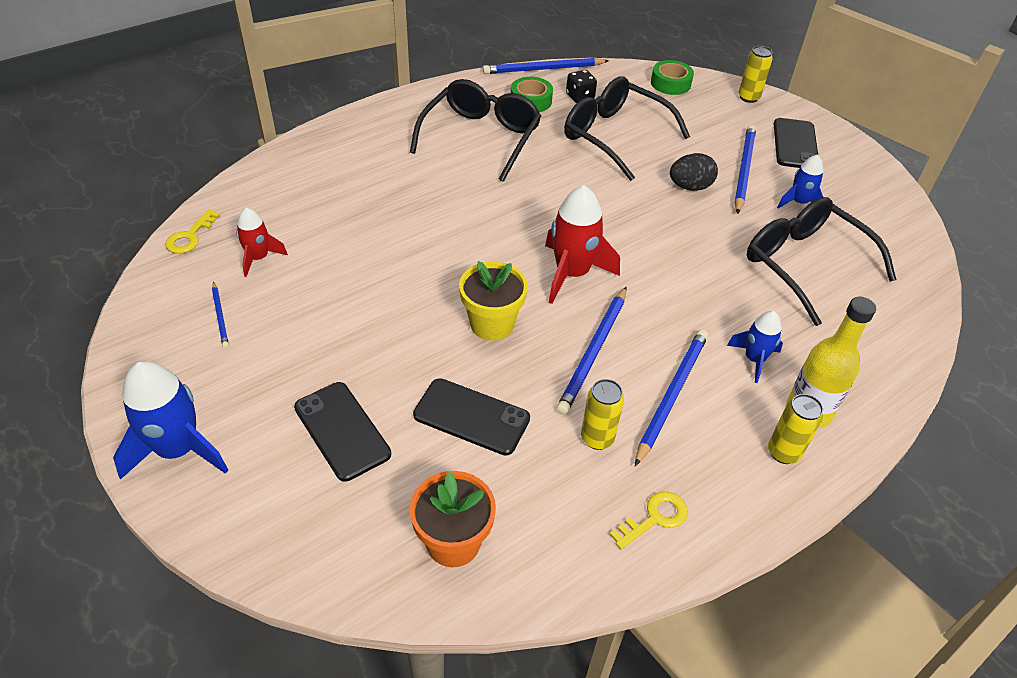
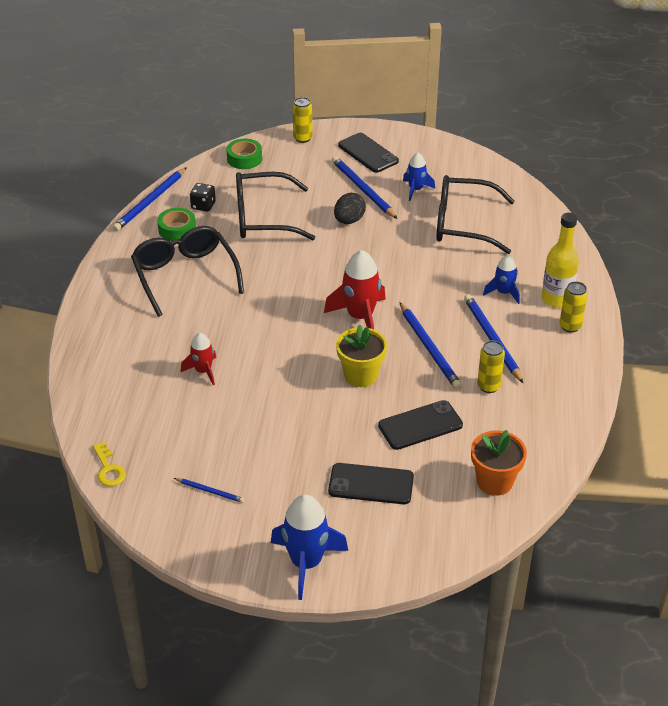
camera: 45 degrees left, 5 degrees down
red rocket [236,208,288,277] -> red rocket moved to [181,333,216,385]
yellow key [610,491,688,550] -> none

